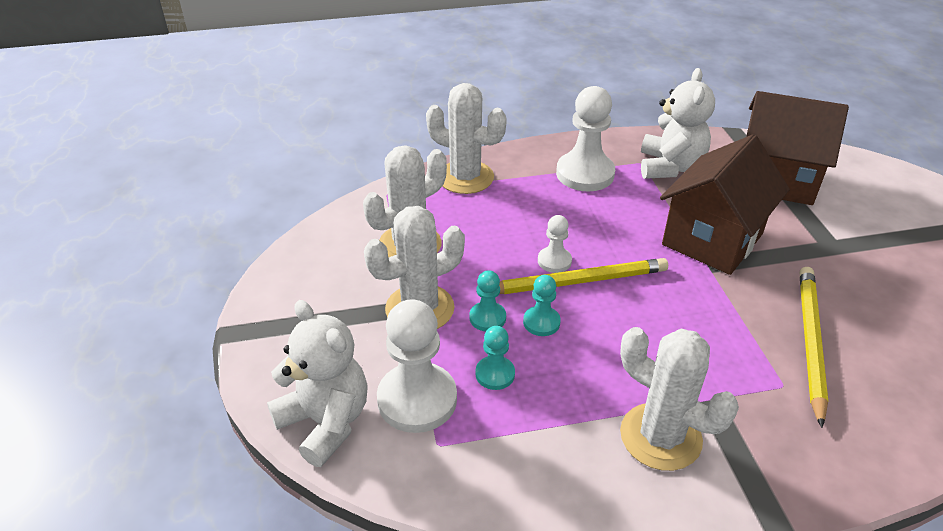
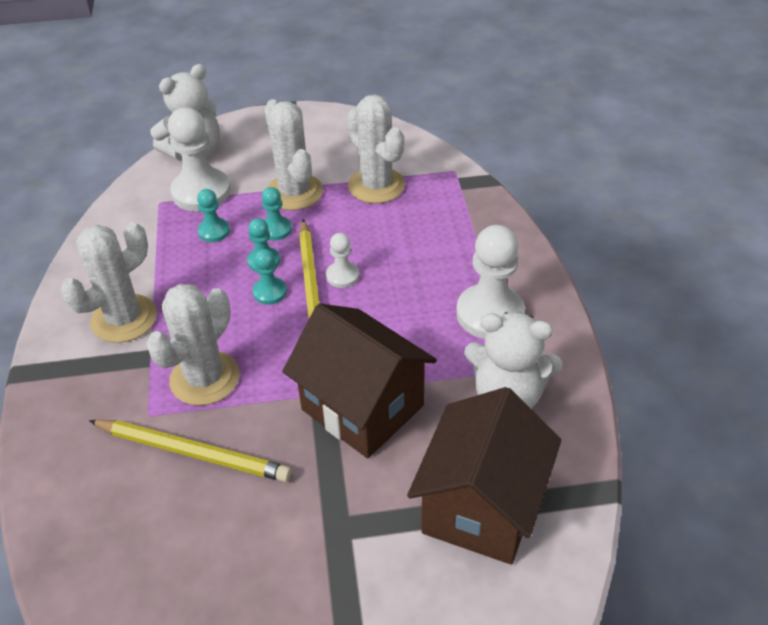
camera: 95 degrees right, 5 degrees up
white cactus [426,83,507,194] -> white cactus moved to [146,284,239,406]
none -> turquoise pawn [253,249,287,305]

